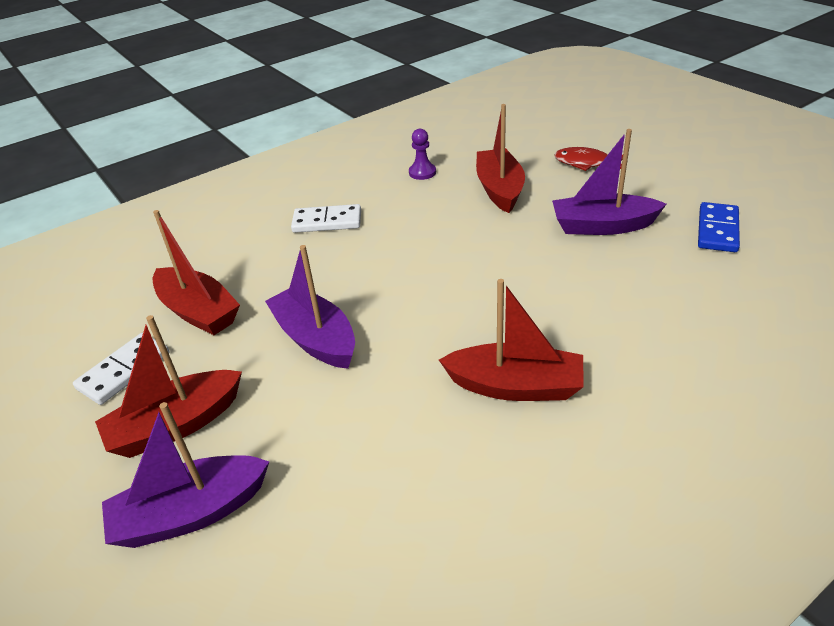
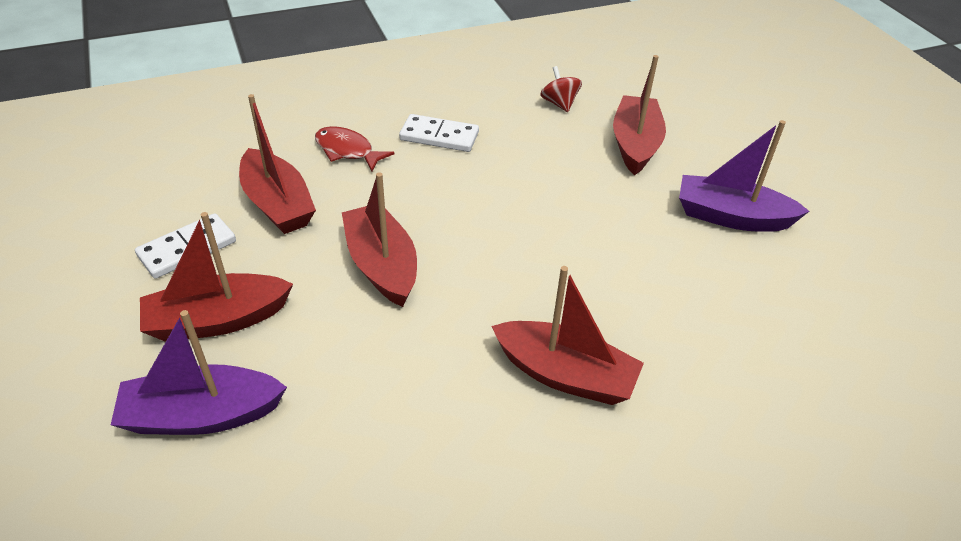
camera: 10 degrees right, 5 degrees up
purple boat [265,245,355,369] -> red boat [342,172,417,307]
purple pawn [409,129,436,180] -> red spinning top [540,66,582,112]
red fish [554,147,623,171] -> red fish moved to [315,126,395,171]
blue domino [698,202,740,252] -> none

